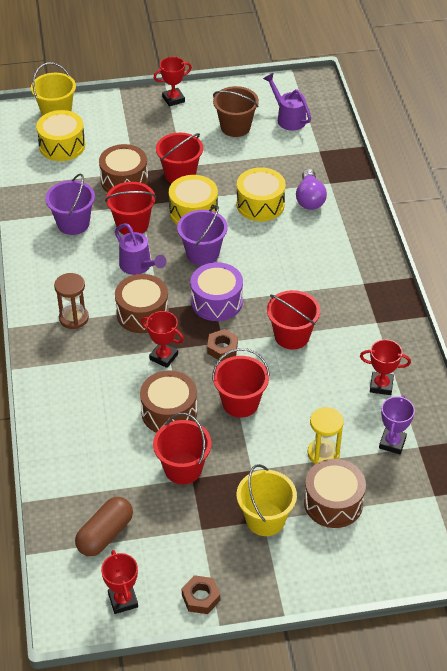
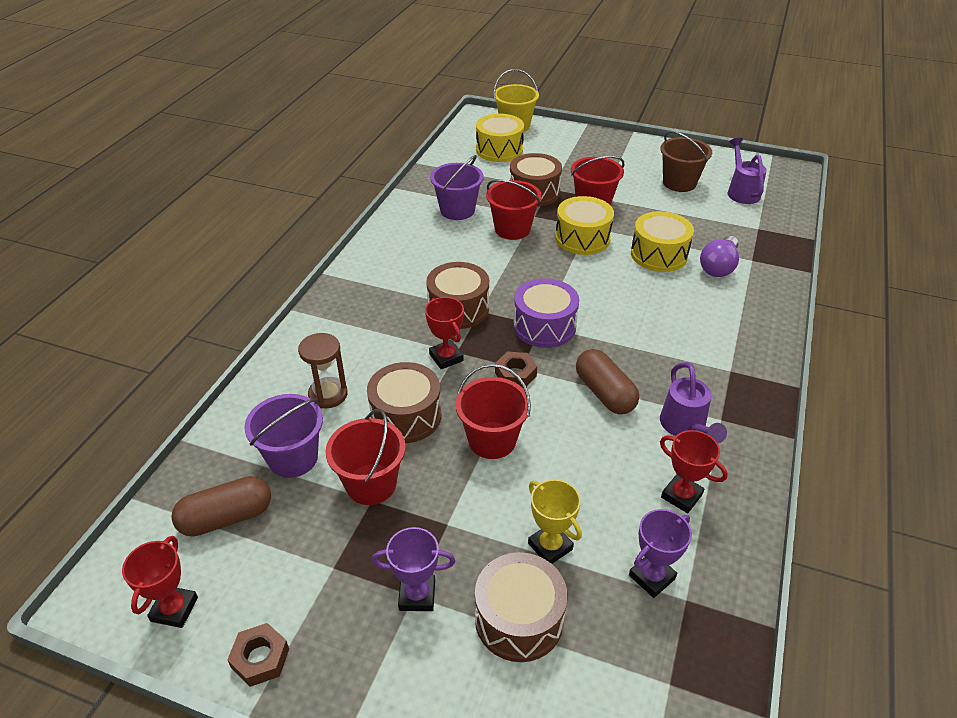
camera: 30 degrees right, 5 degrees down
brown hourglass [54,273,89,329] -> brown hourglass moved to [298,333,348,408]
purple watering can [115,223,167,275] -> purple watering can moved to [660,362,727,443]
red trophy [154,57,192,107] -> none
purple bucket [177,205,228,265] -> purple bucket moved to [244,394,323,478]
yellow bucket [237,464,297,536] -> purple trophy [372,527,455,611]
red bucket [267,290,320,349] -> brown capsule [576,349,639,414]
yellow hourglass [307,407,344,464] -> yellow trophy [528,479,582,564]

